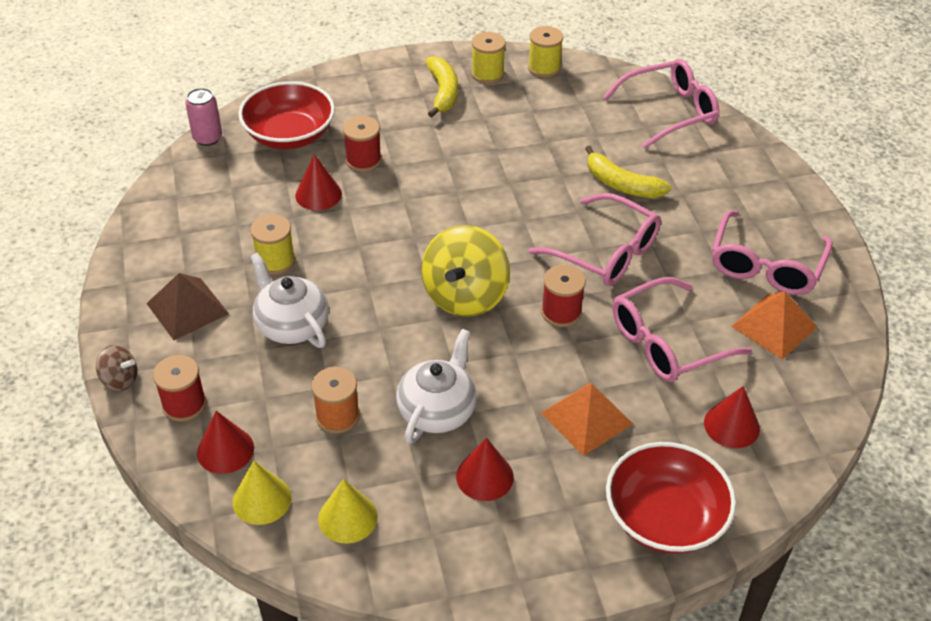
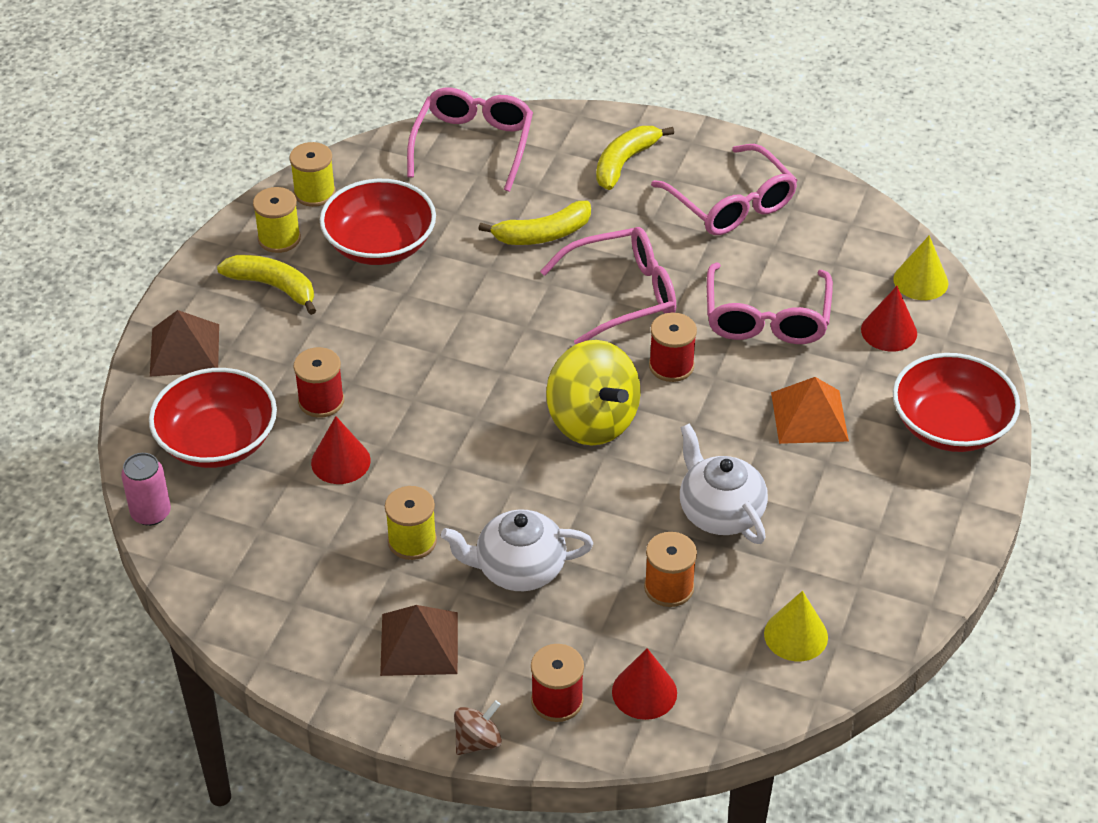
camera: 55 degrees left, 0 degrees up
yellow cone [232,461,291,525] -> yellow cone moved to [893,235,949,300]
red cone [456,437,514,501] -> none
orange pyramid [731,291,817,359] -> none
none -> brown pyramid [150,310,219,377]
none -> red bowl [320,179,436,265]
none -> yellow banana [596,126,674,190]

